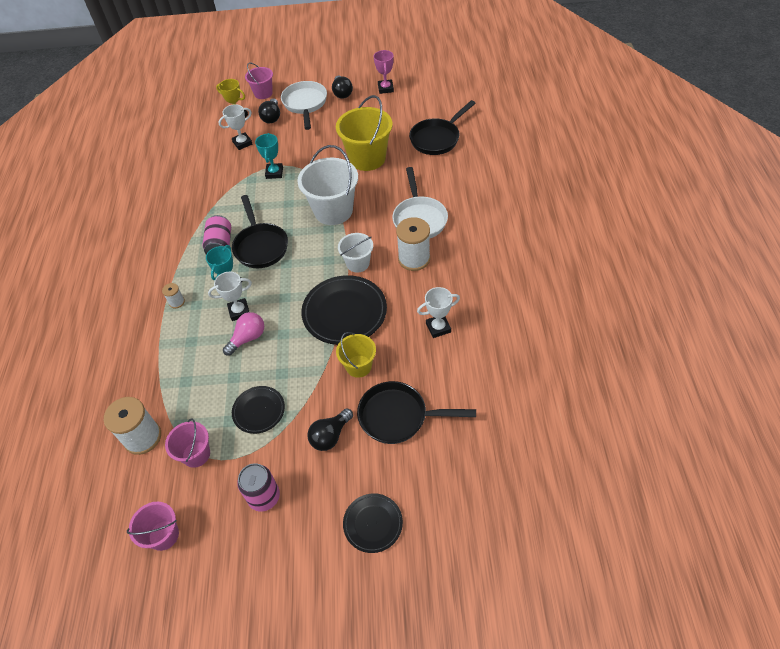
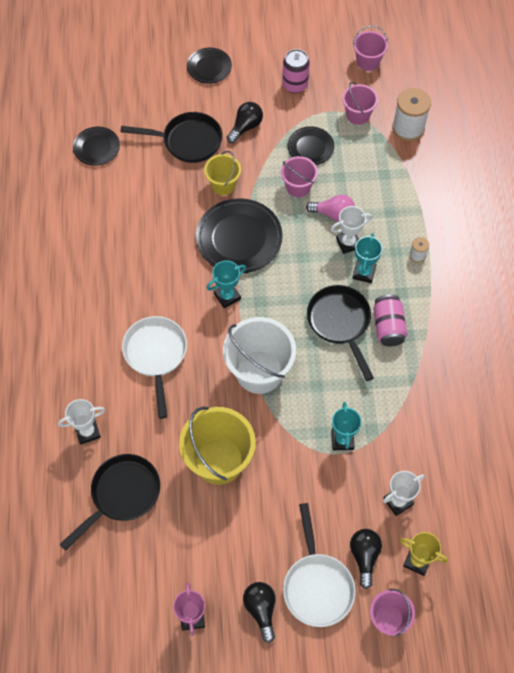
camera: 175 degrees right, 10 degrees up
pink light bulb [223,312,264,356] -> pink light bulb turned 120 degrees counterclockwise [306,194,355,222]
white bucket [338,233,373,272] -> turquoise trophy [206,260,246,308]
white spool [396,217,430,271] -> none
white trophy [417,287,460,338] -> white trophy moved to [58,399,105,445]
none -> black plate [73,127,120,166]
none -> pink bucket [281,156,318,198]

